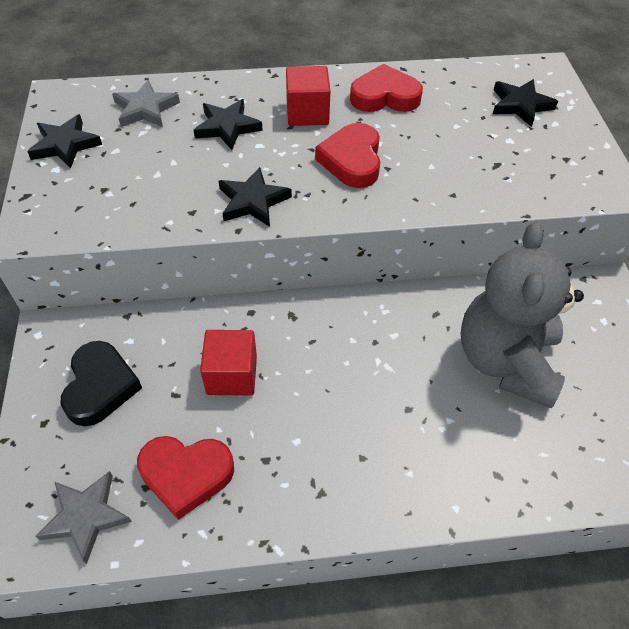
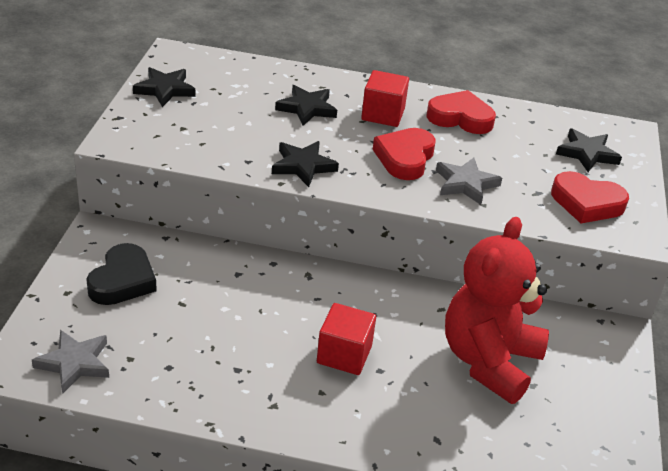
camera: 15 degrees right, 15 degrees down
grey star [112,80,180,127] -> grey star moved to [436,157,502,205]
red heart [137,436,234,520] -> red heart moved to [551,171,629,223]
red cube [200,330,257,396] -> red cube moved to [317,303,376,375]
grey teddy bear [461,222,584,408] -> red teddy bear [445,217,549,404]

